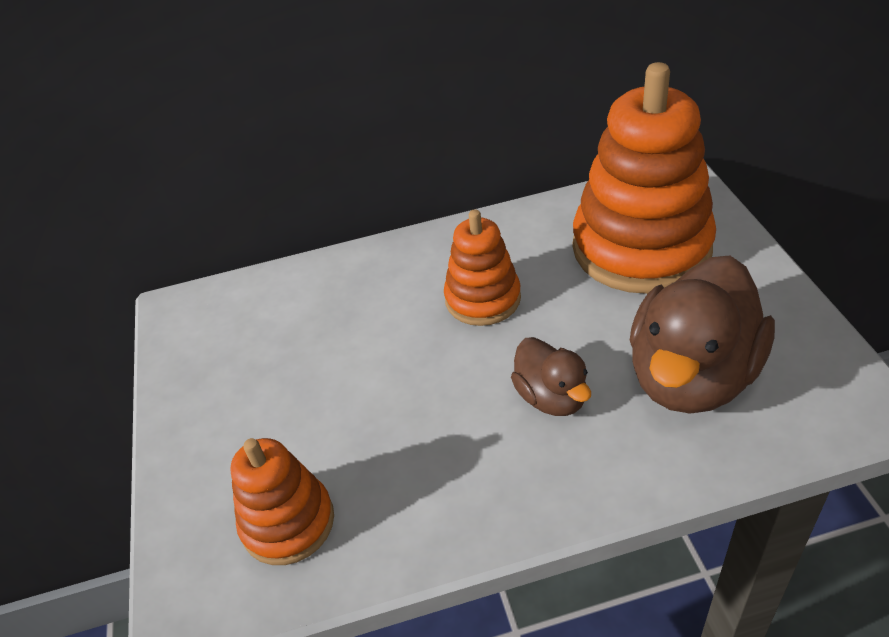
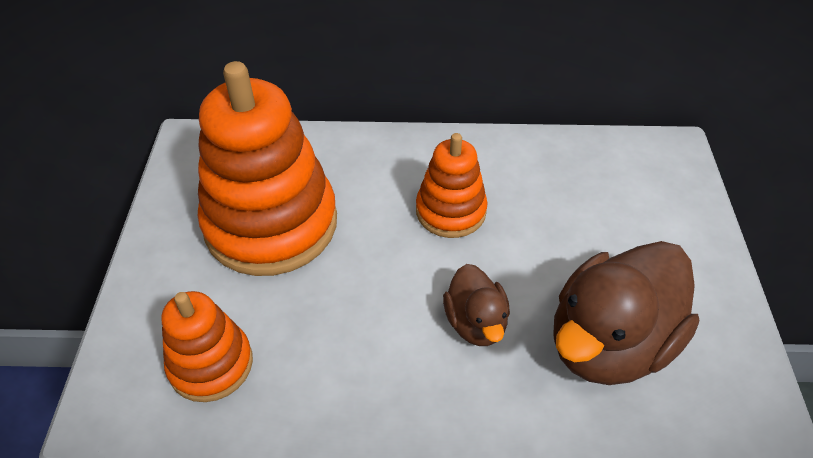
camera: 10 degrees right, 5 degrees up
orange stacking toy [572,62,716,294] -> orange stacking toy moved to [198,61,337,276]

